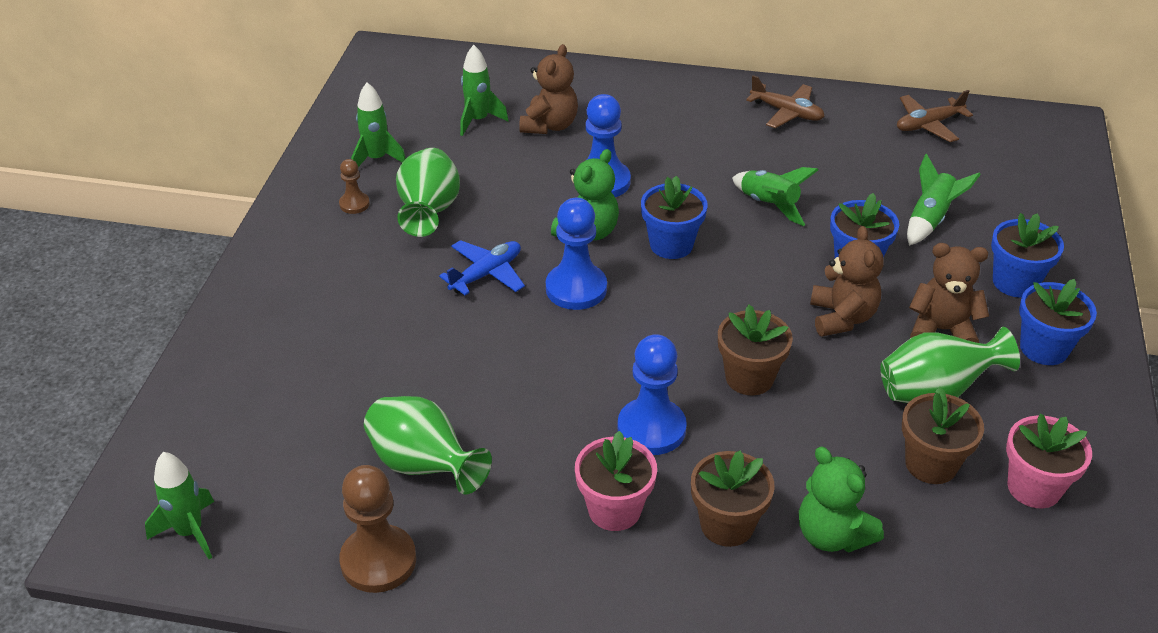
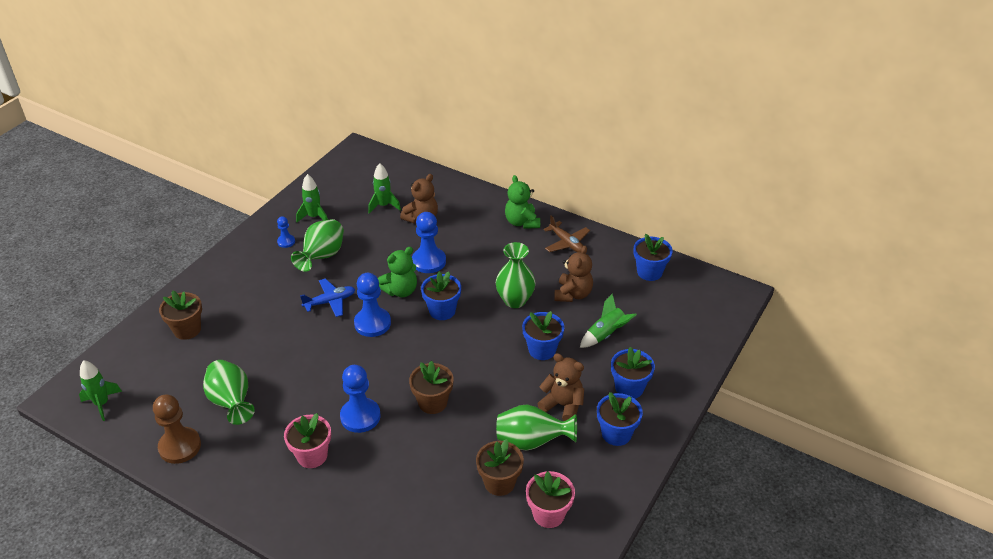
camera: 20 degrees right, 0 degrees up
brown pawn [339,159,370,214] -> blue pawn [277,216,295,248]
brown flower pot [691,451,774,547] -> brown flower pot moved to [159,291,202,340]
green rocket [732,167,818,226] -> green vase [496,242,535,308]
green teddy bear [799,446,884,552] -> green teddy bear moved to [505,175,540,229]
brown teddy bear [810,226,884,336] -> brown teddy bear moved to [554,245,593,302]
brown plane [897,90,973,142] -> blue flower pot [634,234,673,281]

